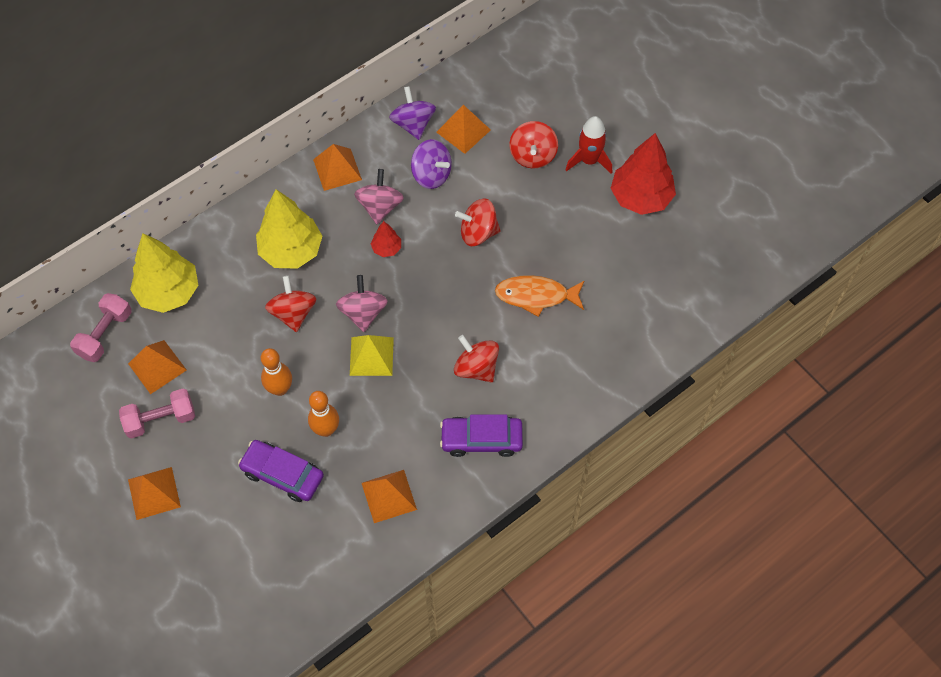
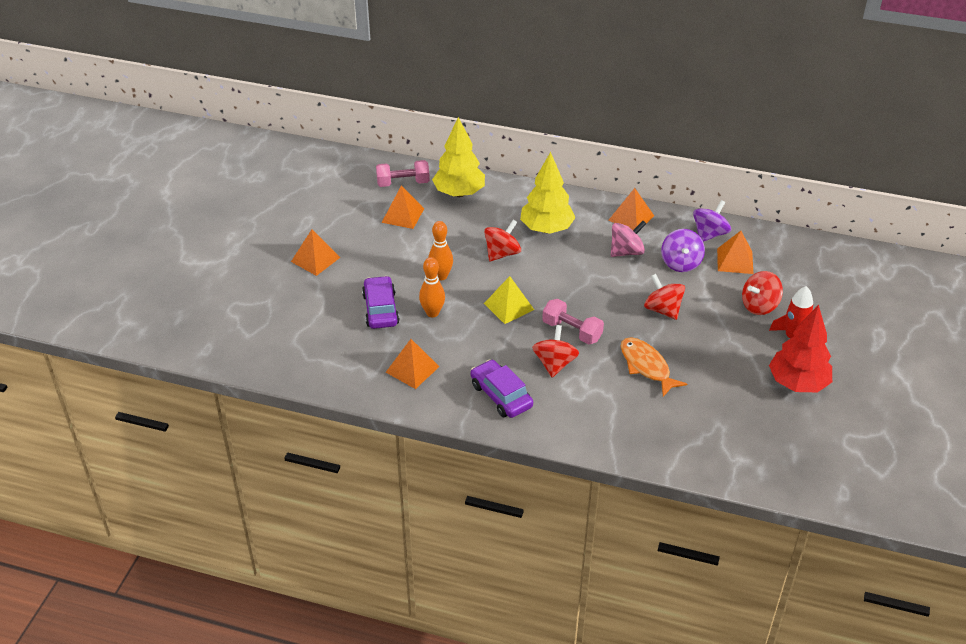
camera: 55 degrees right, 20 degrees down
pink dumbbell [119,389,195,439] -> pink dumbbell moved to [542,299,604,344]
pink spinning top [336,275,388,332] -> none
red tree [371,221,401,257] -> none

